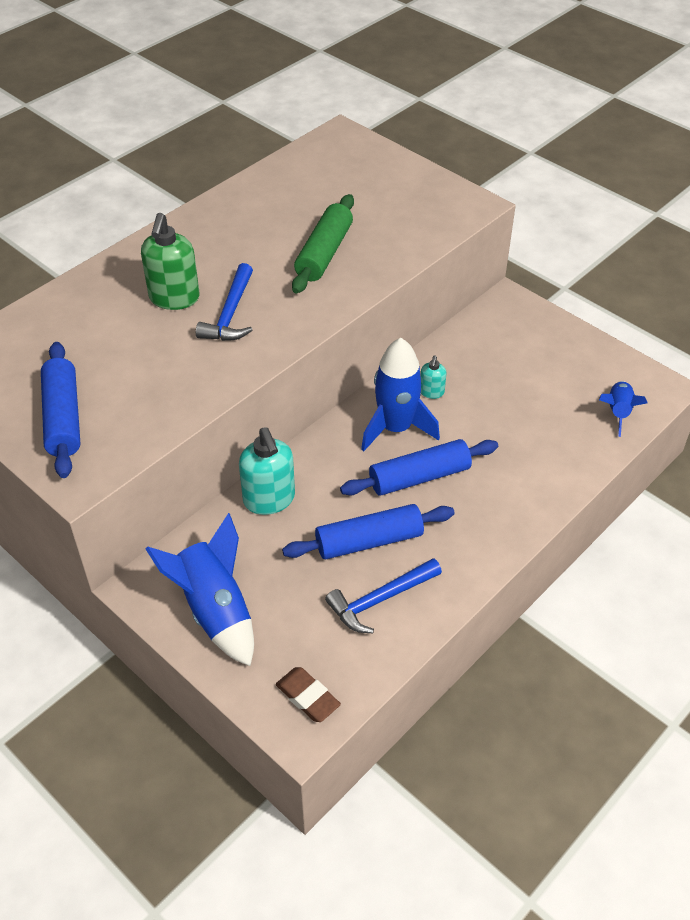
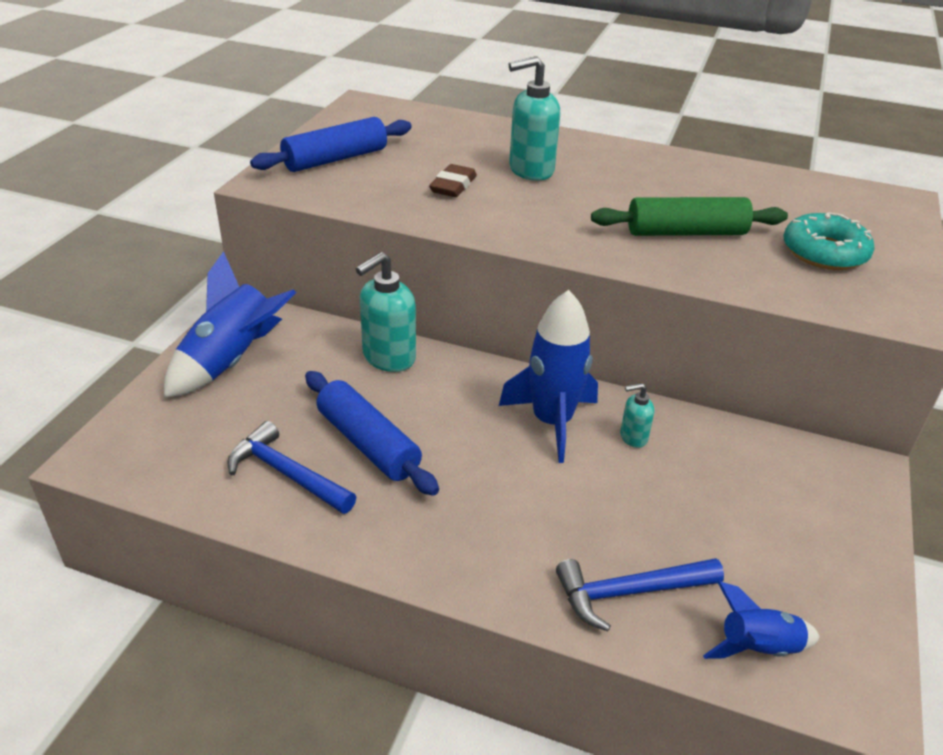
camera: 65 degrees right, 10 degrees down
green soap dispenser [141,213,200,310] -> turquoise soap dispenser [509,56,560,181]
blue hammer [196,263,253,341] -> blue hammer moved to [556,558,724,631]
brown eraser [276,667,341,722] -> brown eraser moved to [429,164,477,197]
blue rolling pin [340,439,498,496] -> none
none -> turquoise donut [784,212,875,270]

